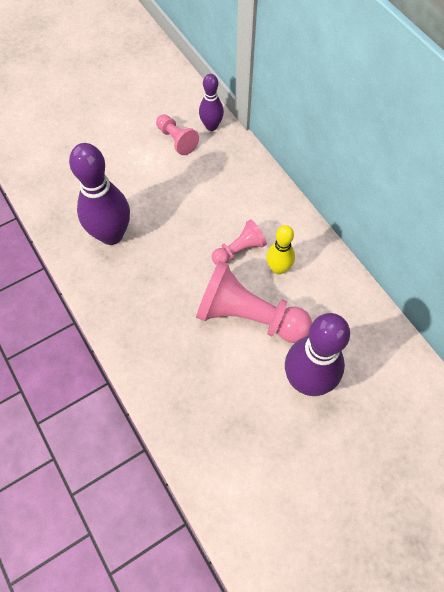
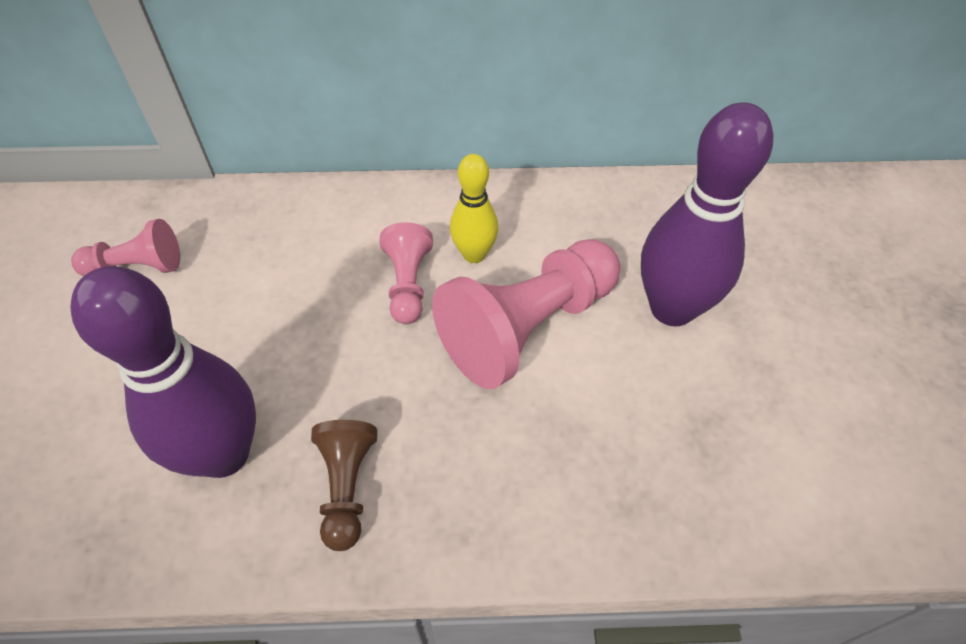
camera: 60 degrees left, 10 degrees down
purple bowling pin [199,74,224,131] -> none
none -> brown pawn [311,420,377,551]

